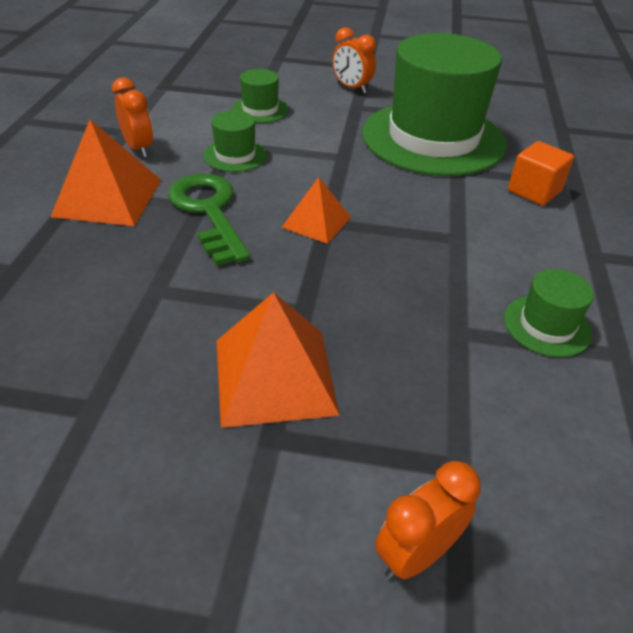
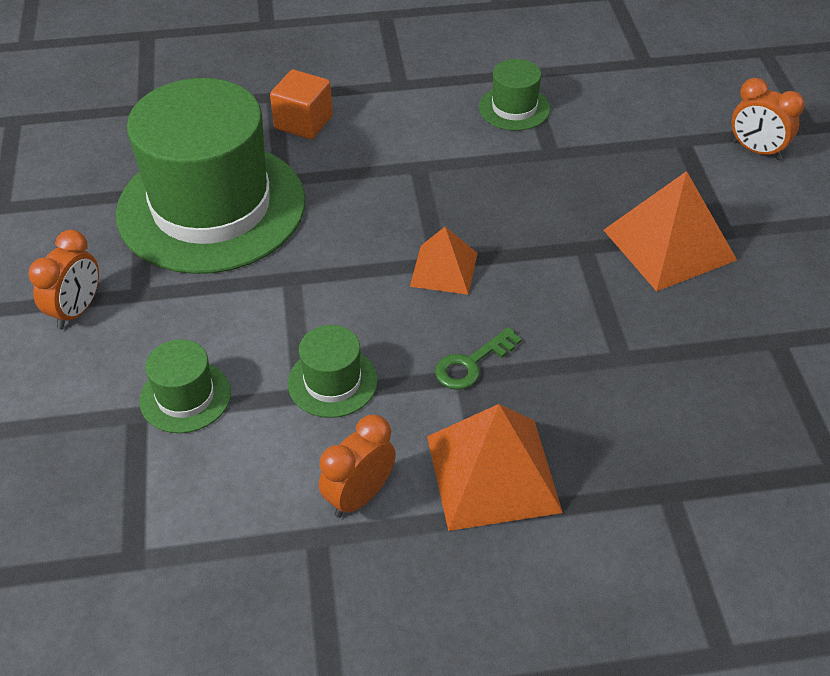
camera: 105 degrees left, 5 degrees up
green key [168,174,250,266] -> green key [435,327,522,390], size x0.54

